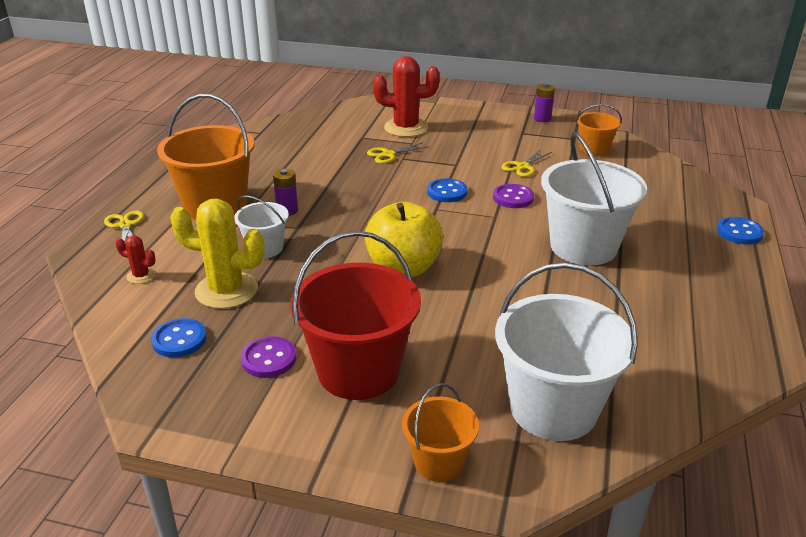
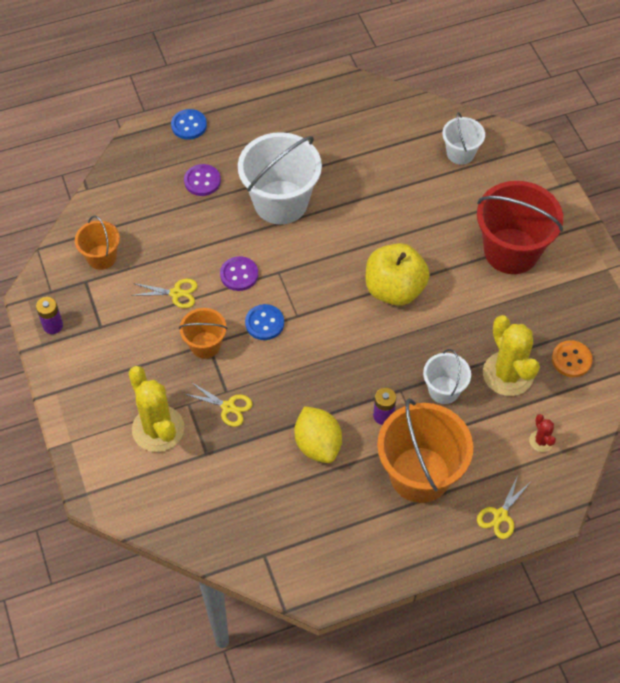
camera: 125 degrees left, 25 degrees up
blue button [151,318,207,357] -> orange button [552,340,593,377]
purple button [241,336,296,378] -> purple button moved to [184,164,221,196]
red cactus [373,56,440,137] -> yellow cactus [129,366,184,452]
orange bucket [402,383,479,482] -> orange bucket moved to [179,308,227,359]
white bucket [495,263,638,441] -> white bucket [442,112,485,165], size x0.53
none -> yellow lemon [294,406,342,463]

